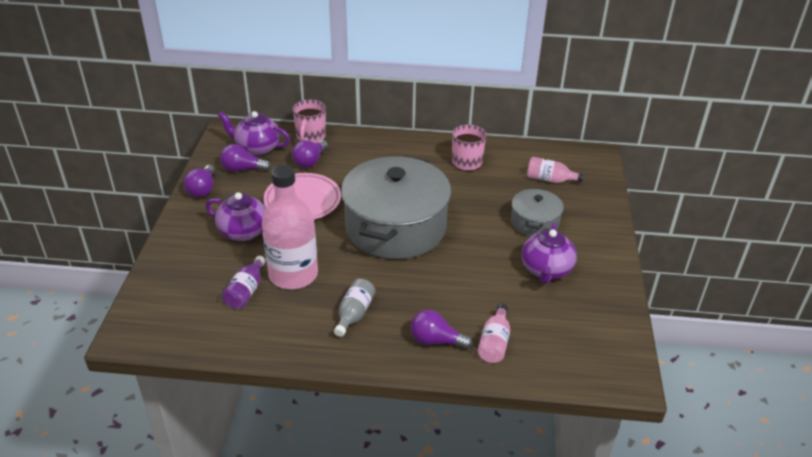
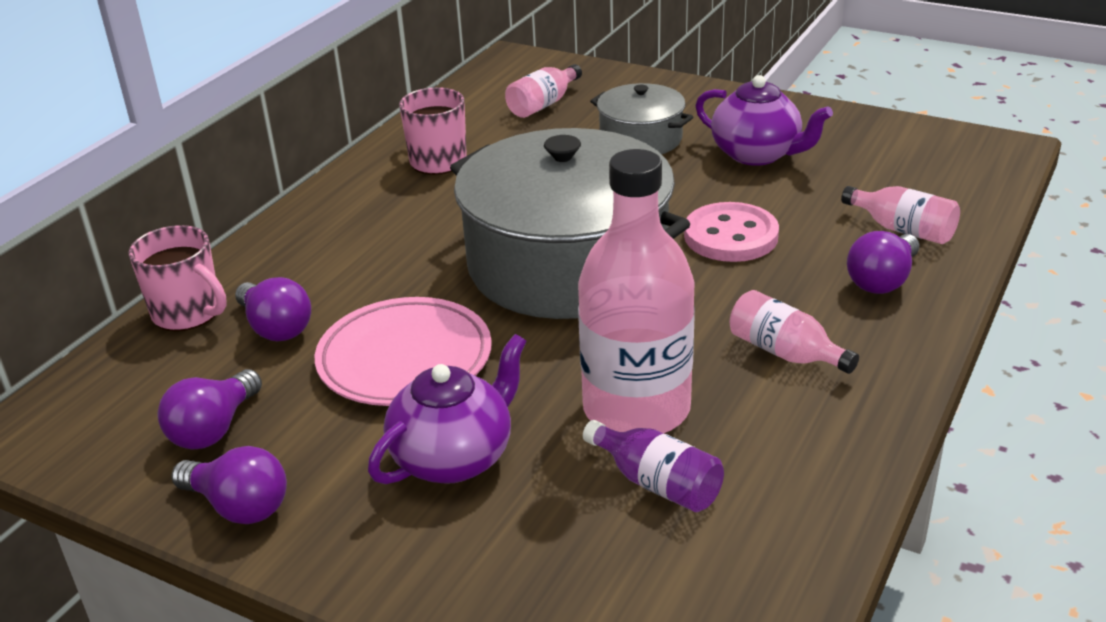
camera: 65 degrees left, 5 degrees down
purple teapot [218,111,290,156] -> none
grey bottle [334,279,376,337] -> pink bottle [730,290,859,374]
none -> pink button [684,202,779,262]

